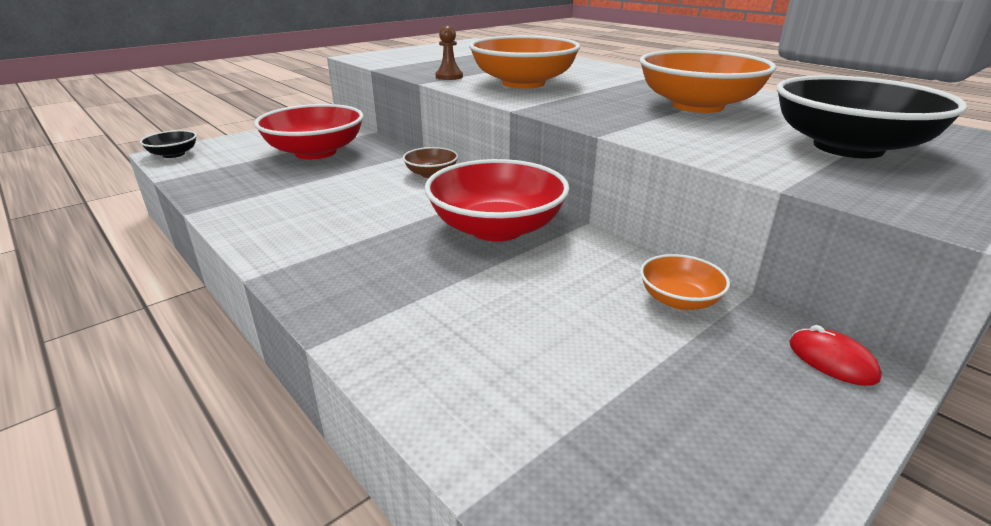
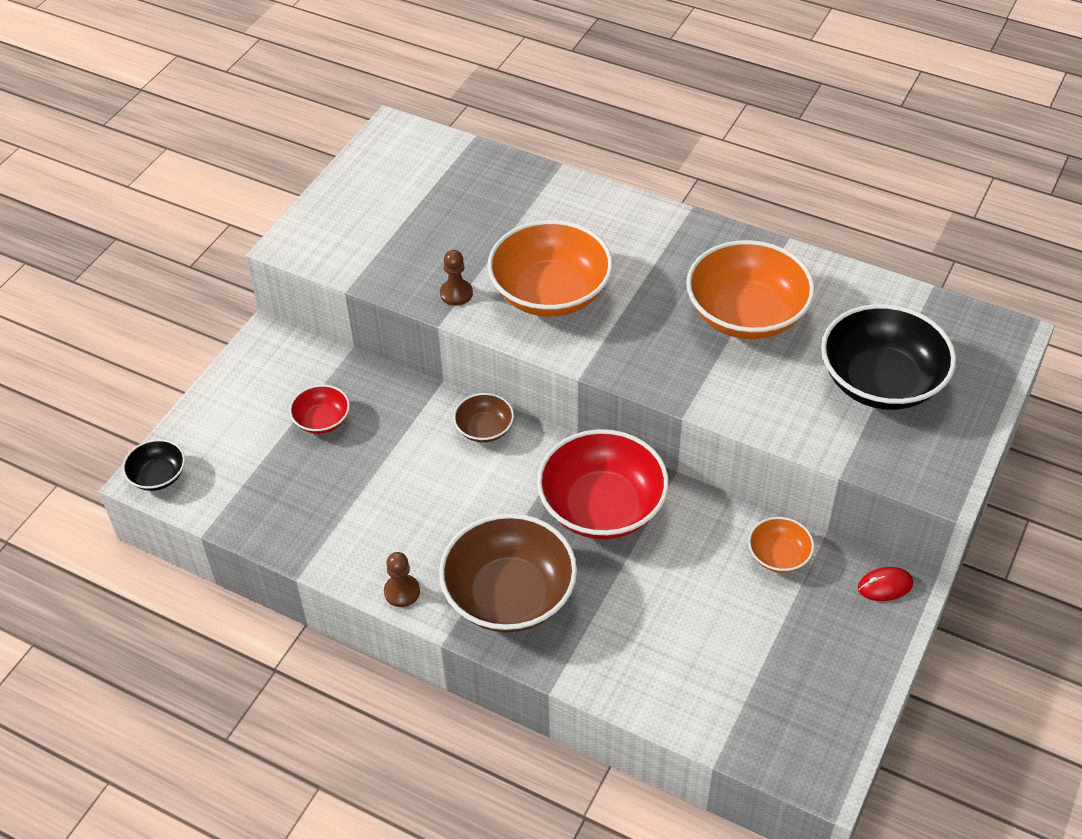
camera: 20 degrees left, 20 degrees up
red bowl [254,104,363,159] -> red bowl [289,385,350,434], size x0.49
red mouse [789,325,882,386] -> red mouse turned 45 degrees counterclockwise [858,567,913,601]
none -> brown pawn [384,552,420,607]
none -> brown bowl [439,514,577,632]

